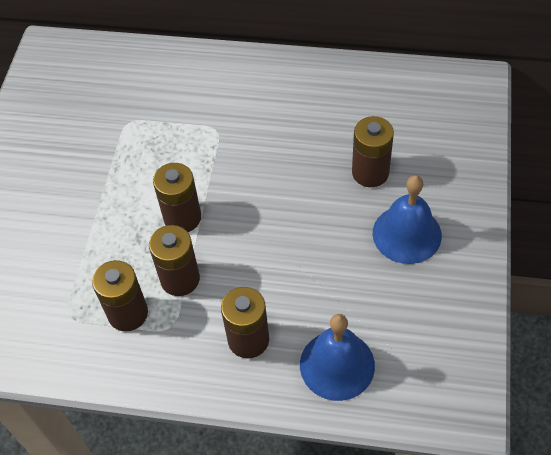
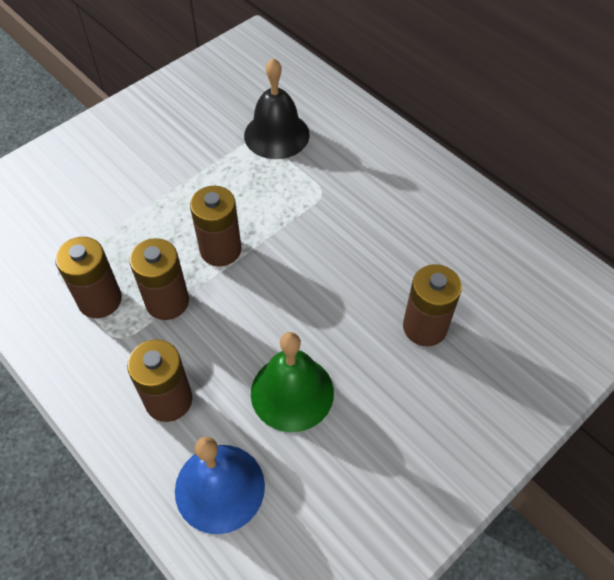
camera: 35 degrees right, 0 degrees up
blue bell [373,175,442,264] -> none
none -> black bell [244,58,310,159]
none -> green bell [251,332,334,432]

